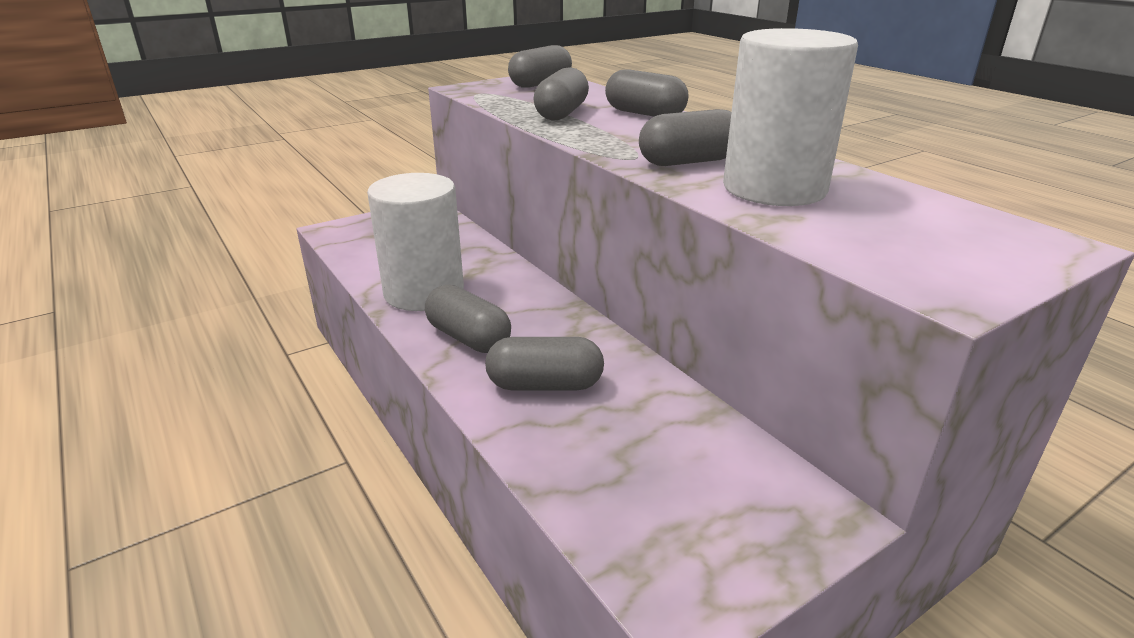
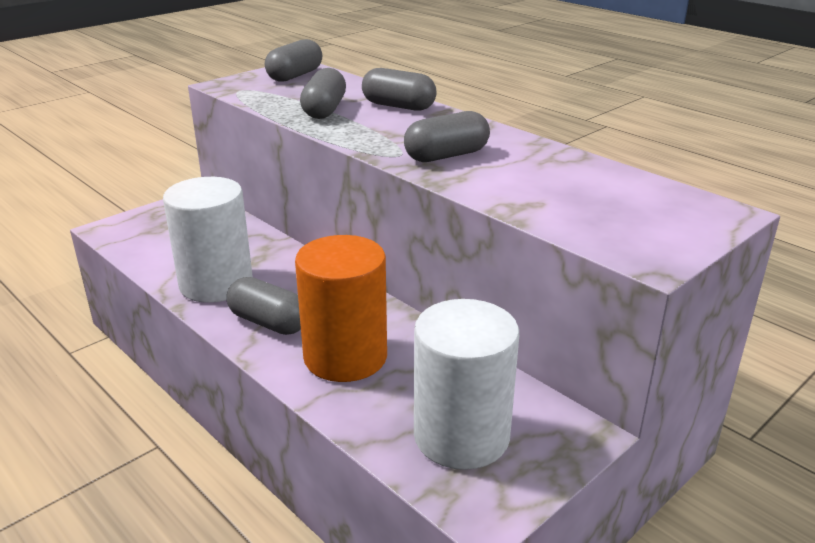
camera: 10 degrees left, 0 degrees up
grey capsule [485,337,604,390] -> orange cylinder [295,235,387,382]
white cylinder [723,28,858,206] -> white cylinder moved to [414,299,519,470]

